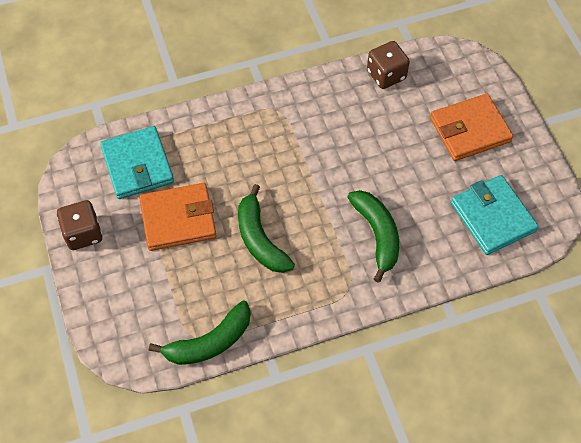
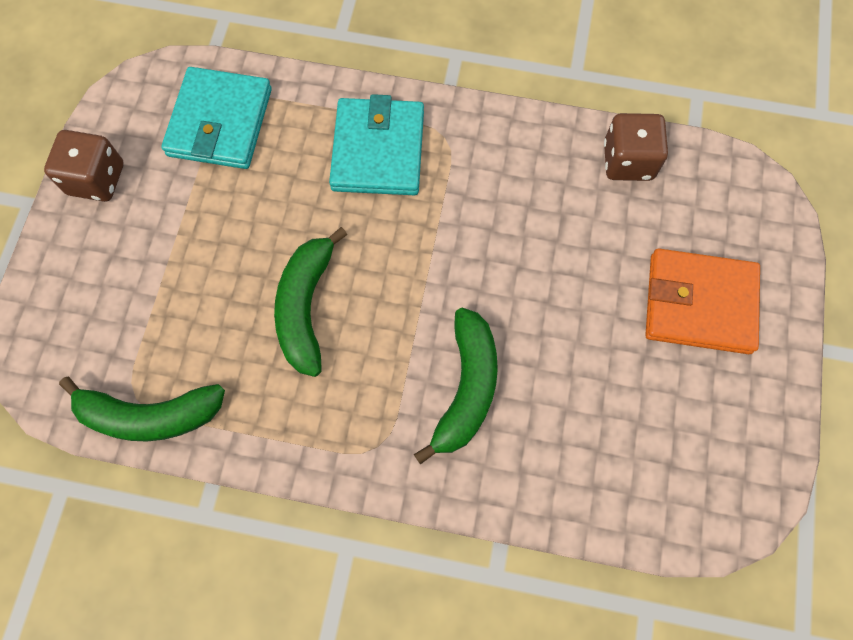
camera: 30 degrees right, 10 degrees up
orange wallet [139,183,217,251] -> none
turquoise wallet [451,175,539,255] -> turquoise wallet moved to [329,94,424,195]

